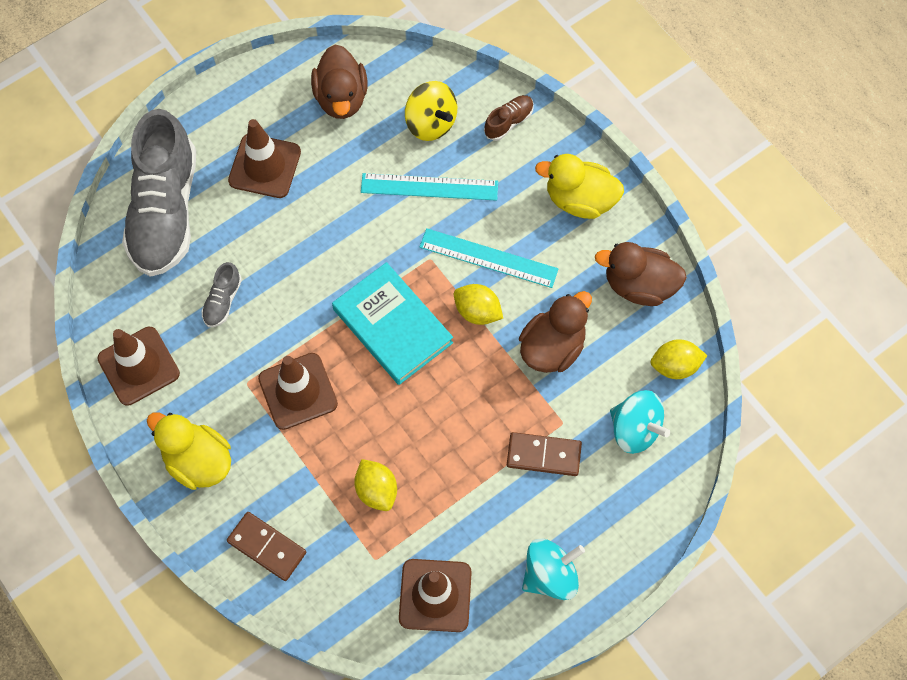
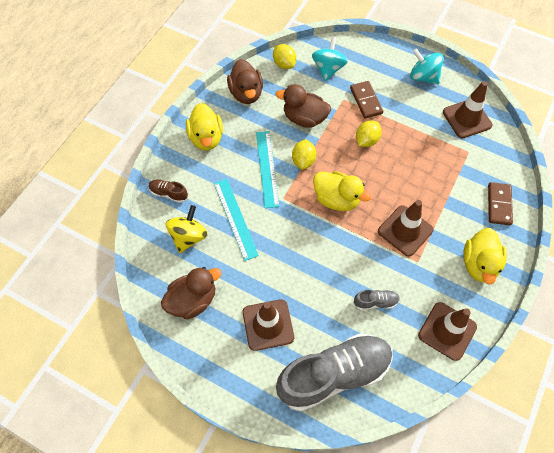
camera: 115 degrees left, 5 degrees down
turquoise book [332,262,453,385] -> yellow duck [313,171,371,211]
yellow lemon [354,459,397,511] -> yellow lemon moved to [356,121,382,147]

